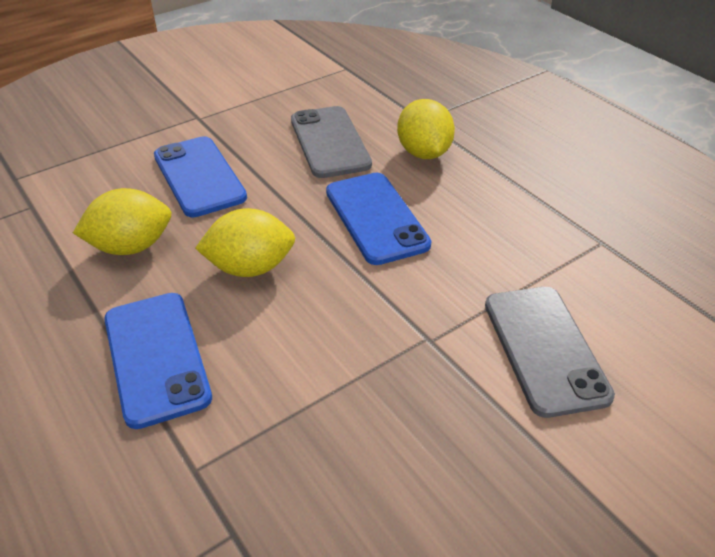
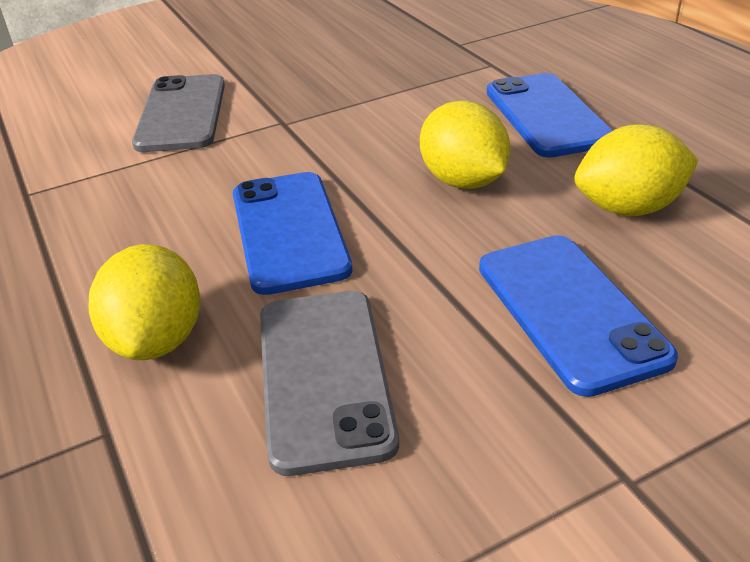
camera: 170 degrees left, 5 degrees down
yellow lemon [195,208,295,277] -> yellow lemon turned 60 degrees clockwise [420,101,510,189]

